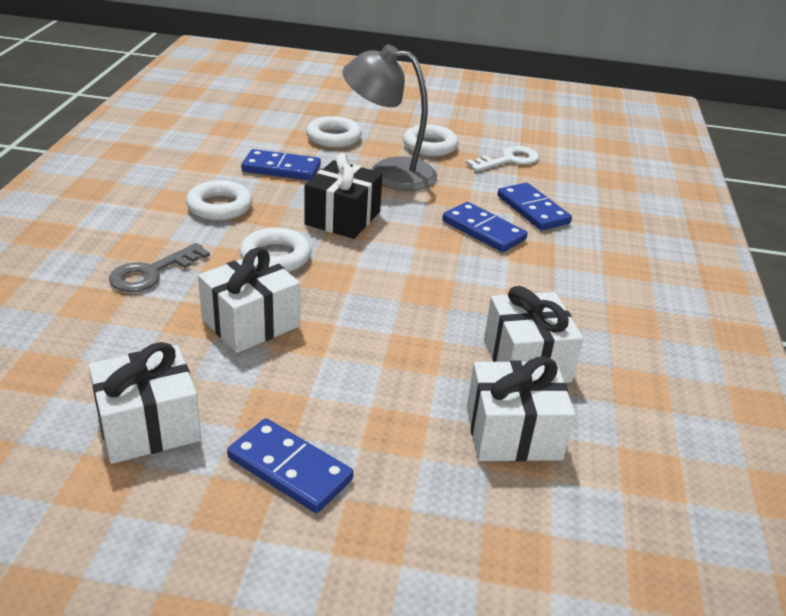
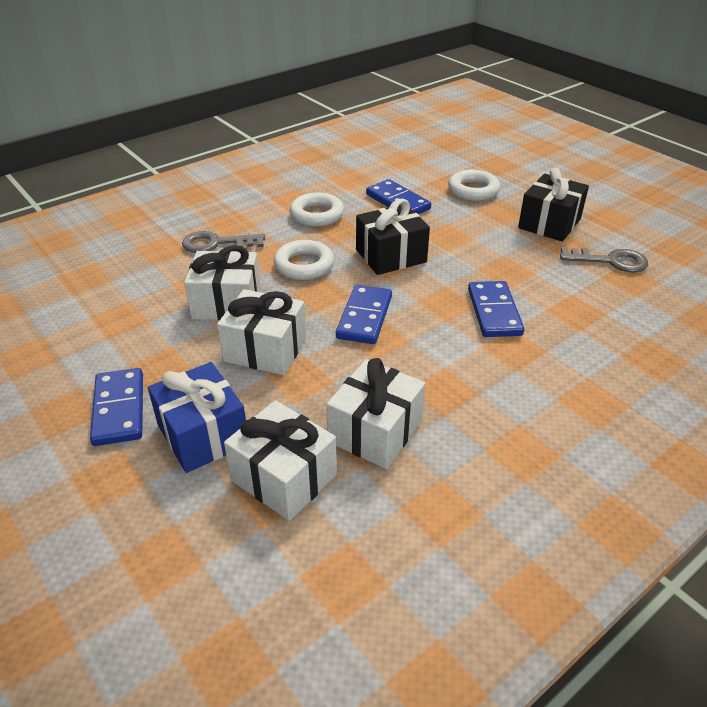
camera: 45 degrees right, 5 degrees up
white gift [89,342,201,464] -> white gift moved to [217,289,306,375]
grey lamp [343,44,438,191] -> none
white ring [403,124,459,156] -> black gift [518,168,589,242]
white key [466,146,539,171] -> grey key [560,247,648,272]
blue domino [497,183,572,231] -> blue domino moved to [336,285,392,344]
none -> blue gift [148,362,246,473]

